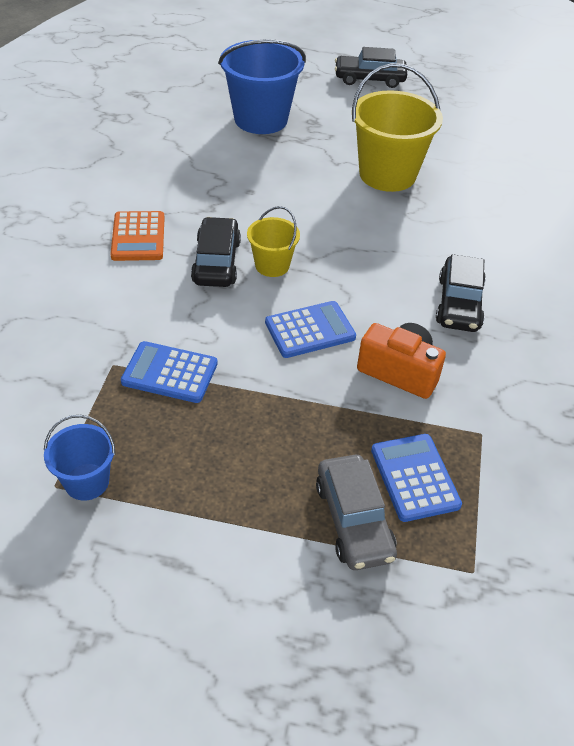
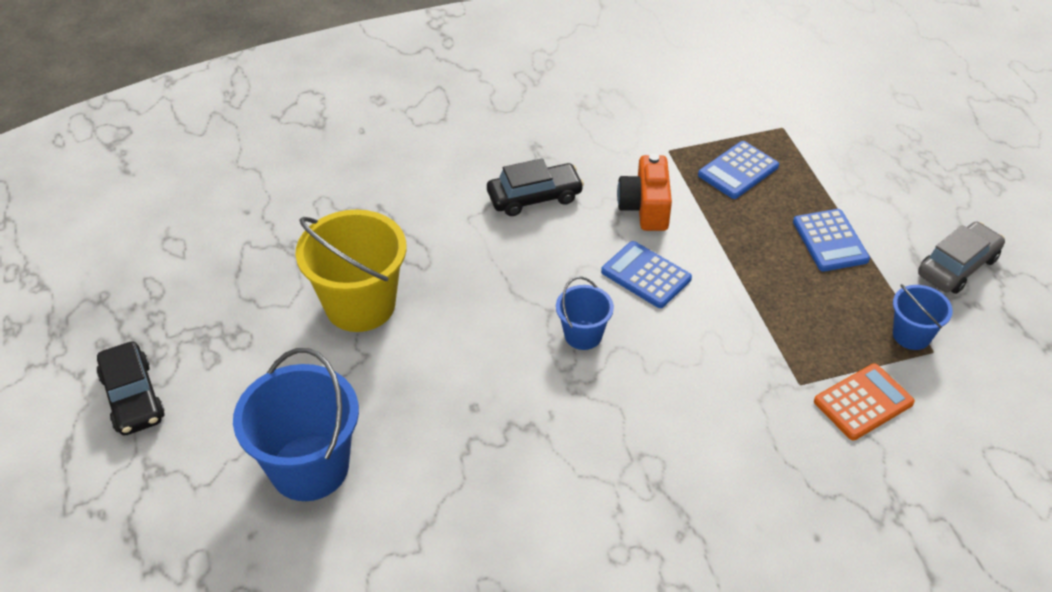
camera: 115 degrees left, 0 degrees up
orange calculator [111,211,165,261] -> orange calculator moved to [814,364,915,440]
blue calculator [121,341,218,403] -> blue calculator moved to [793,209,870,272]
black car [191,217,241,287] -> none
yellow bucket [247,206,300,277] -> blue bucket [556,276,614,350]
grey car [316,455,397,570] -> grey car moved to [918,222,1005,294]

